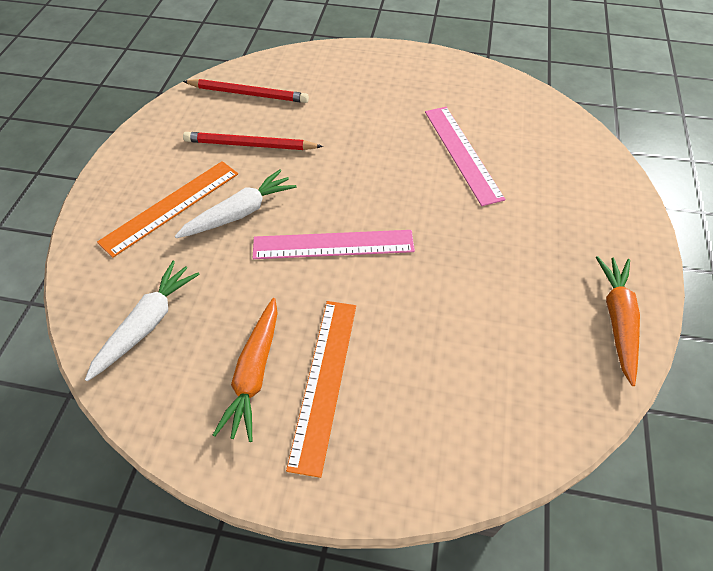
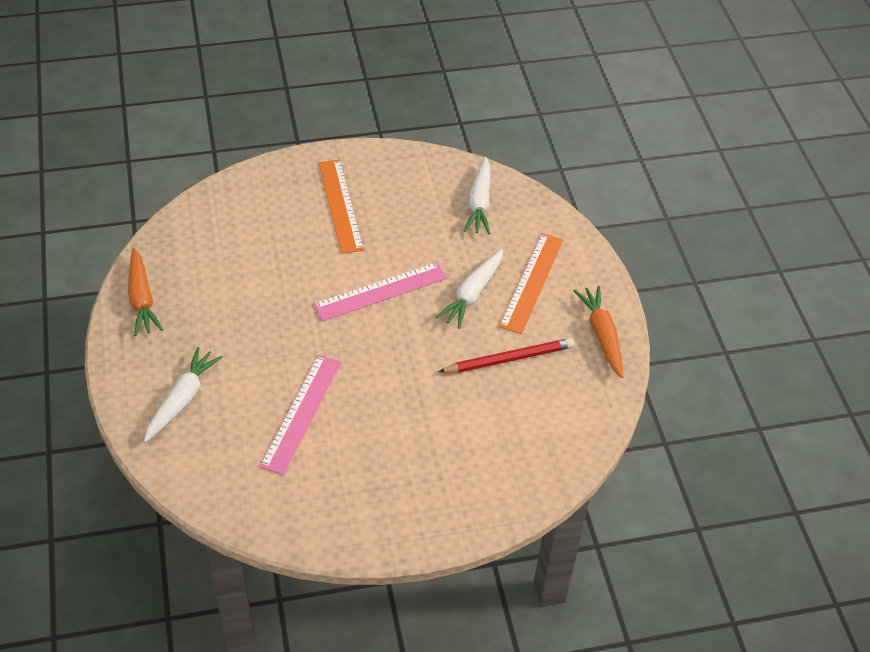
camera: 155 degrees right, 5 degrees down
red pencil [183,79,309,103] -> none
orange carrot [213,298,278,442] -> orange carrot moved to [574,286,624,378]
pink ruler [425,107,506,206] -> pink ruler turned 60 degrees clockwise [260,355,341,475]
none -> white carrot [144,347,223,442]

